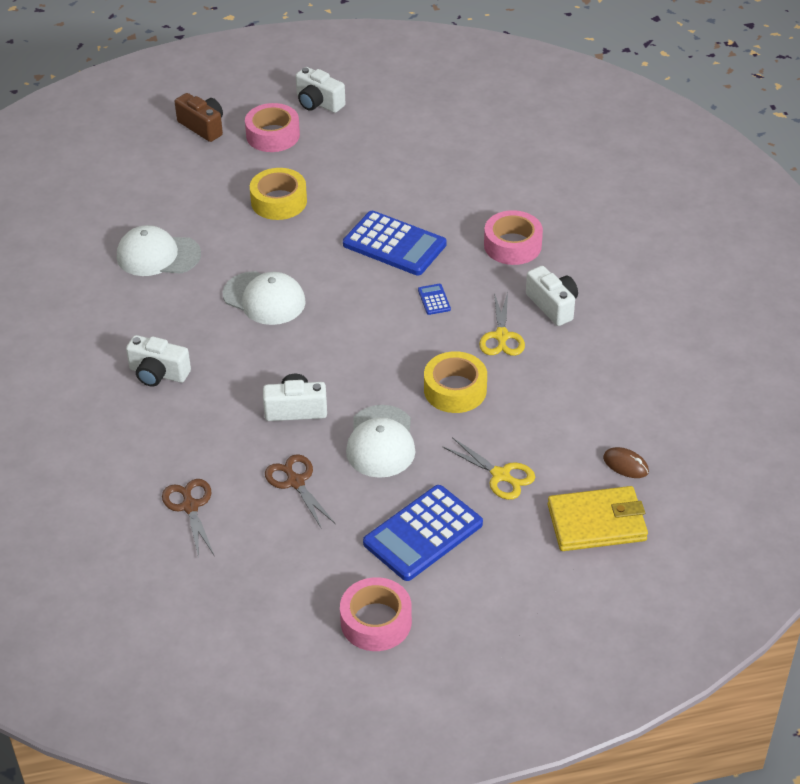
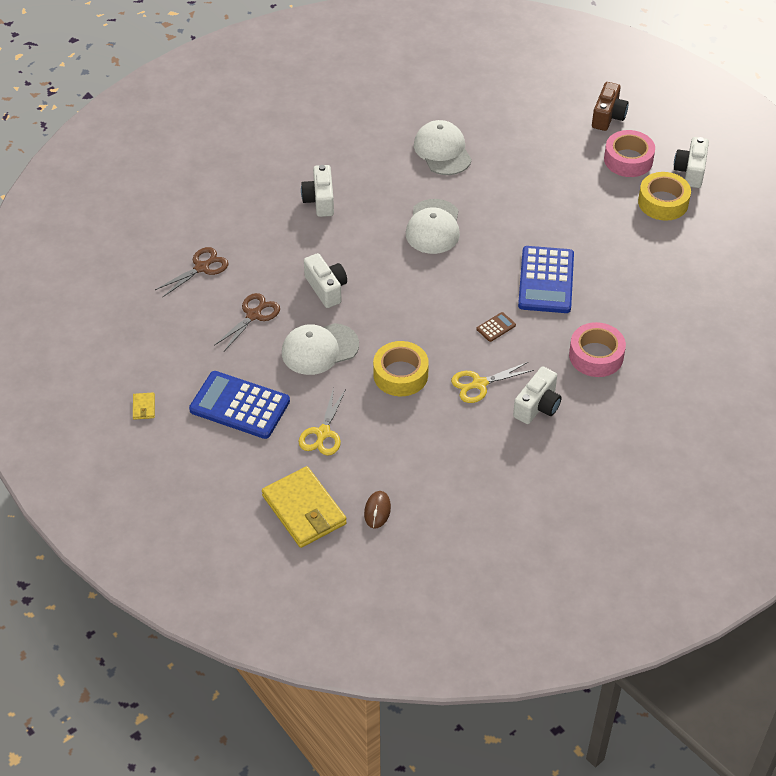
camera: 65 degrees right, 5 degrees up
yellow tape [250,168,307,220] -> yellow tape moved to [638,172,691,221]
pink tape [340,577,412,651] -> yellow wallet [133,392,155,420]
blue calculator [418,284,451,315] -> brown calculator [477,312,516,342]

